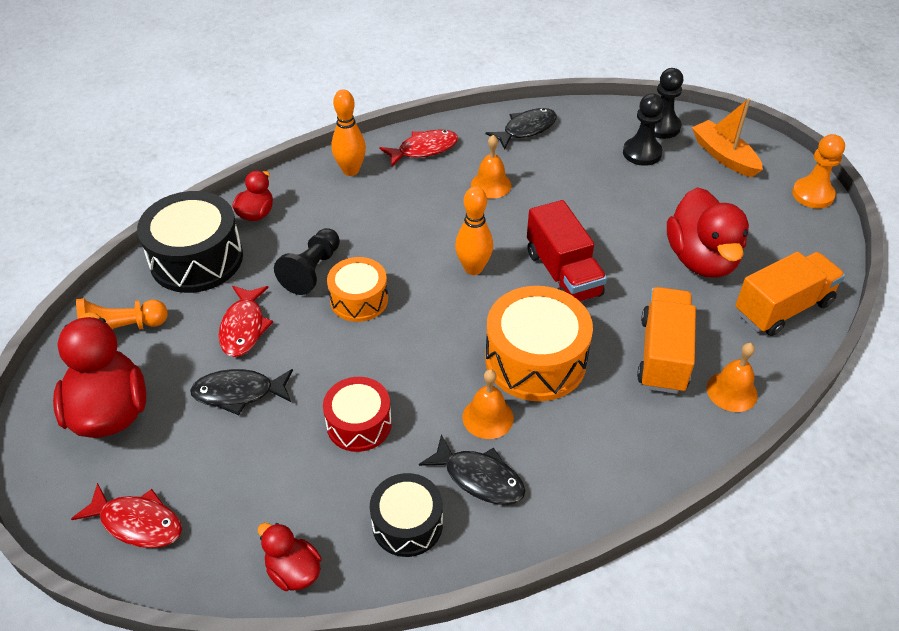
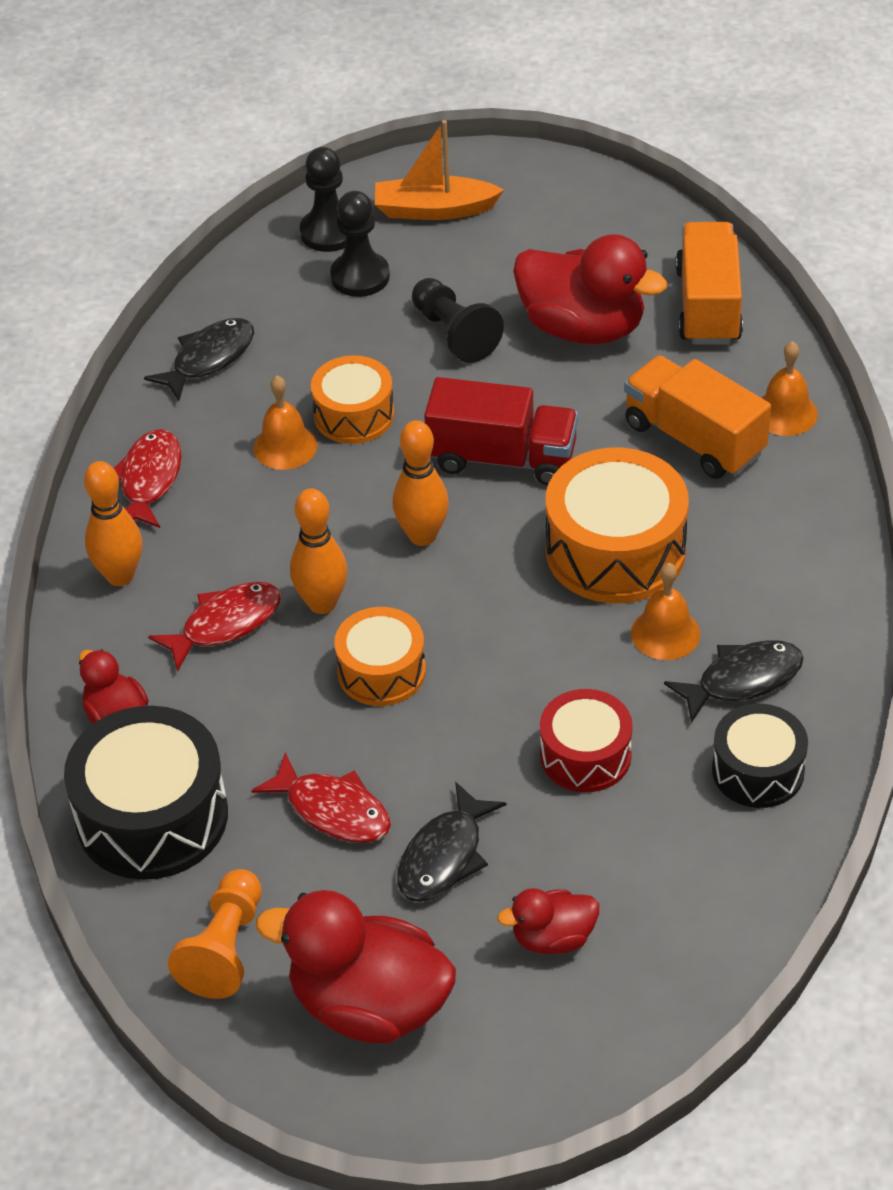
camera: 55 degrees left, 0 degrees up
red fish [71,483,182,548] -> red fish moved to [148,582,281,672]
red duck [258,523,322,591] -> red duck moved to [497,888,599,954]
black pawn [274,228,340,295] -> black pawn moved to [412,278,504,363]
black fish [486,108,557,149] -> black fish turned 45 degrees clockwise [144,318,254,401]
orange pawn [792,134,845,208] -> none
none -> orange bowling pin [290,488,348,614]
none -> orange drum [311,355,394,444]

